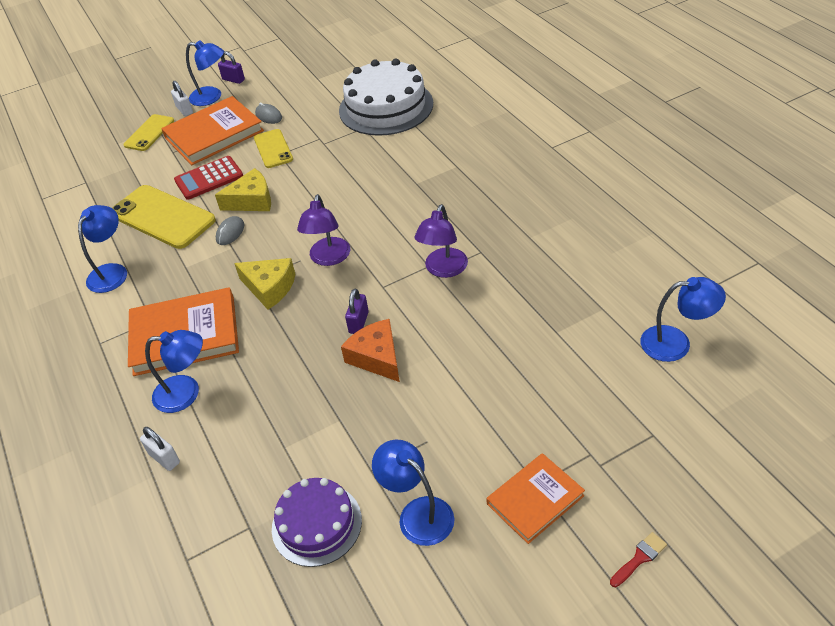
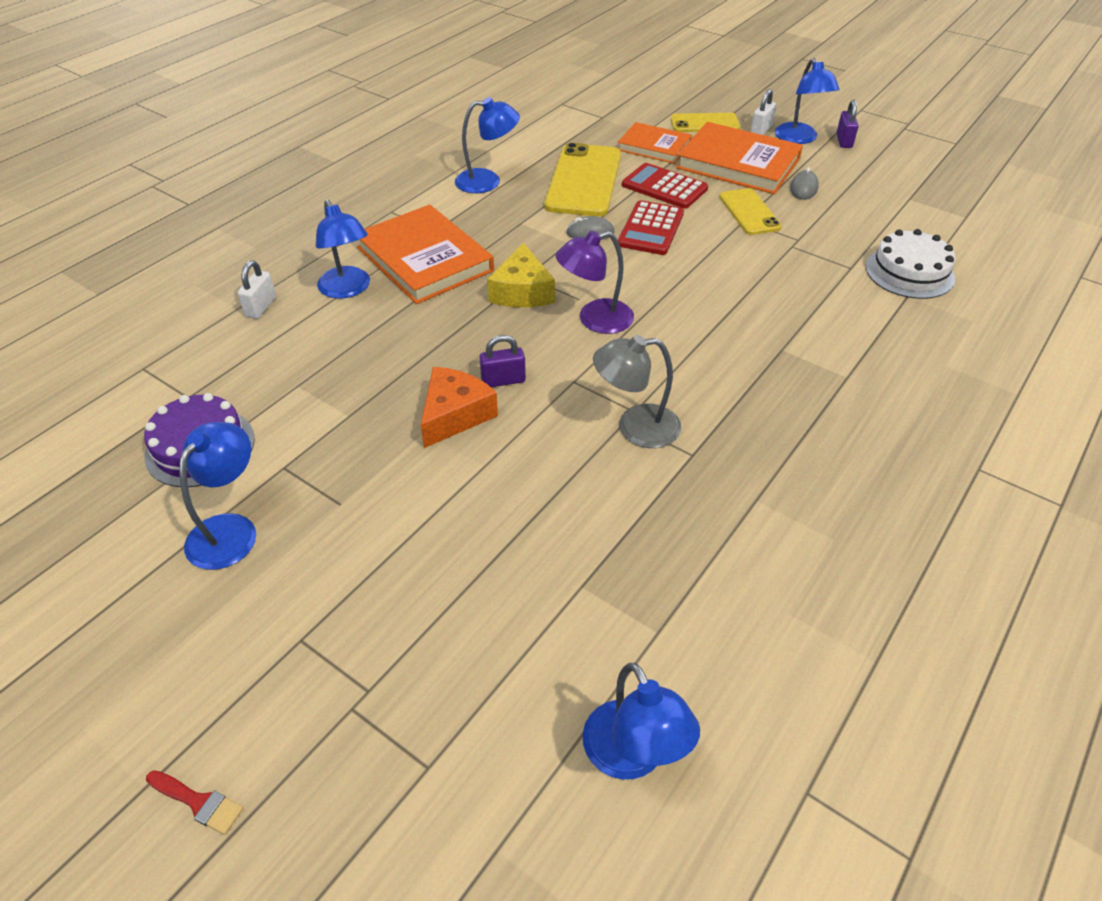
camera: 60 degrees right, 0 degrees up
yellow cheese [215,168,271,211] -> red calculator [618,200,684,255]
yellow phone [254,129,293,168] -> yellow phone turned 60 degrees counterclockwise [719,188,782,235]
white cake [339,59,433,136] -> white cake [866,229,955,299], size x0.61
purple lamp [415,204,468,278] -> grey lamp [593,335,681,448]
orange book [486,453,585,544] -> orange book moved to [618,122,692,164]

